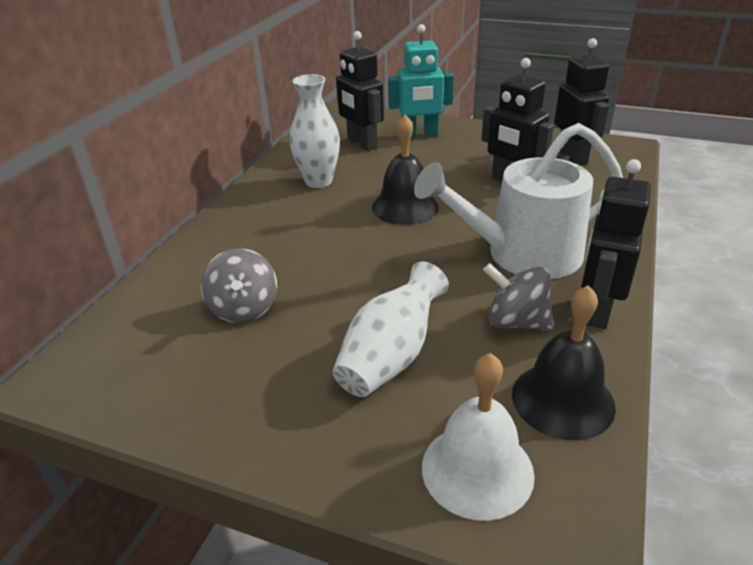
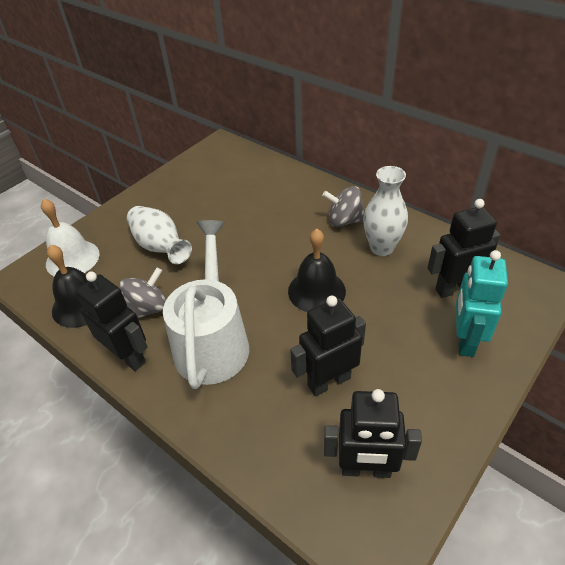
camera: 110 degrees right, 10 degrees up
grey spinning top [201,248,277,323] -> grey spinning top moved to [322,186,365,227]

